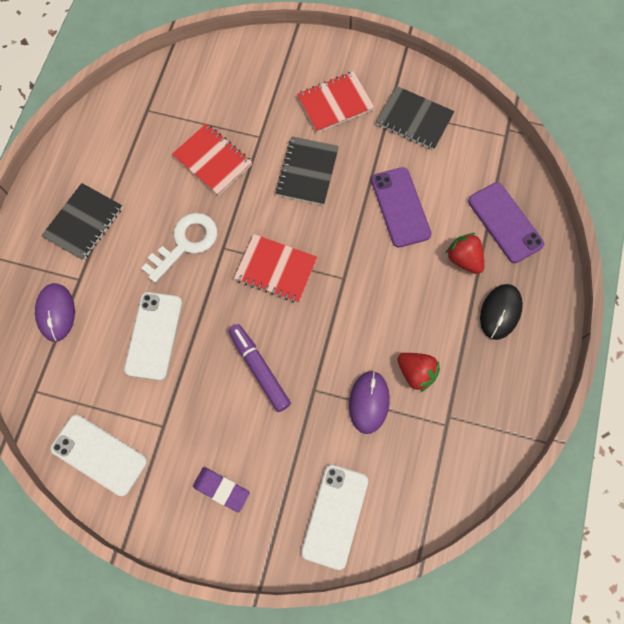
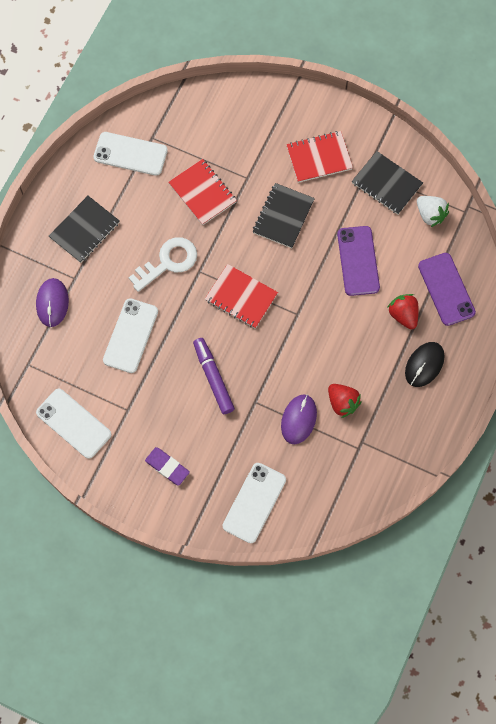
camera: 10 degrees right, 0 degrees up
none -> white phone [93,132,168,176]
none -> white strawberry [417,196,449,227]

